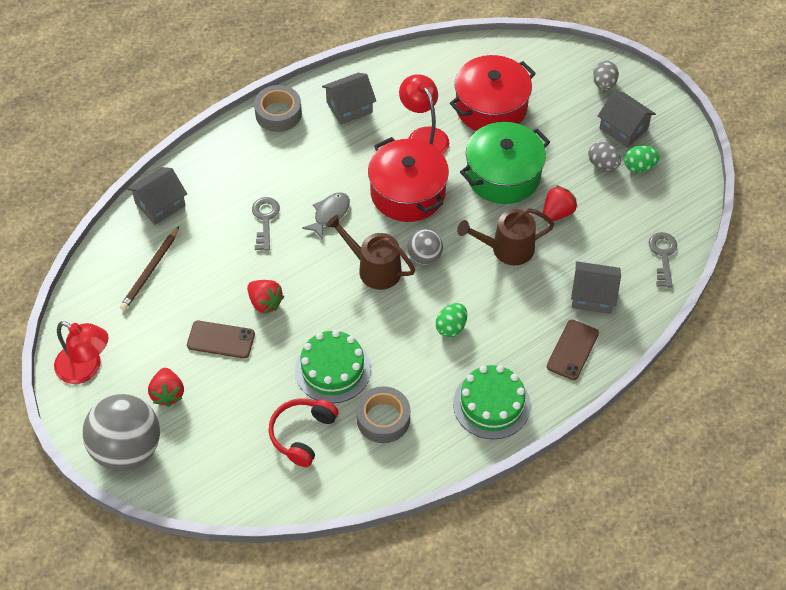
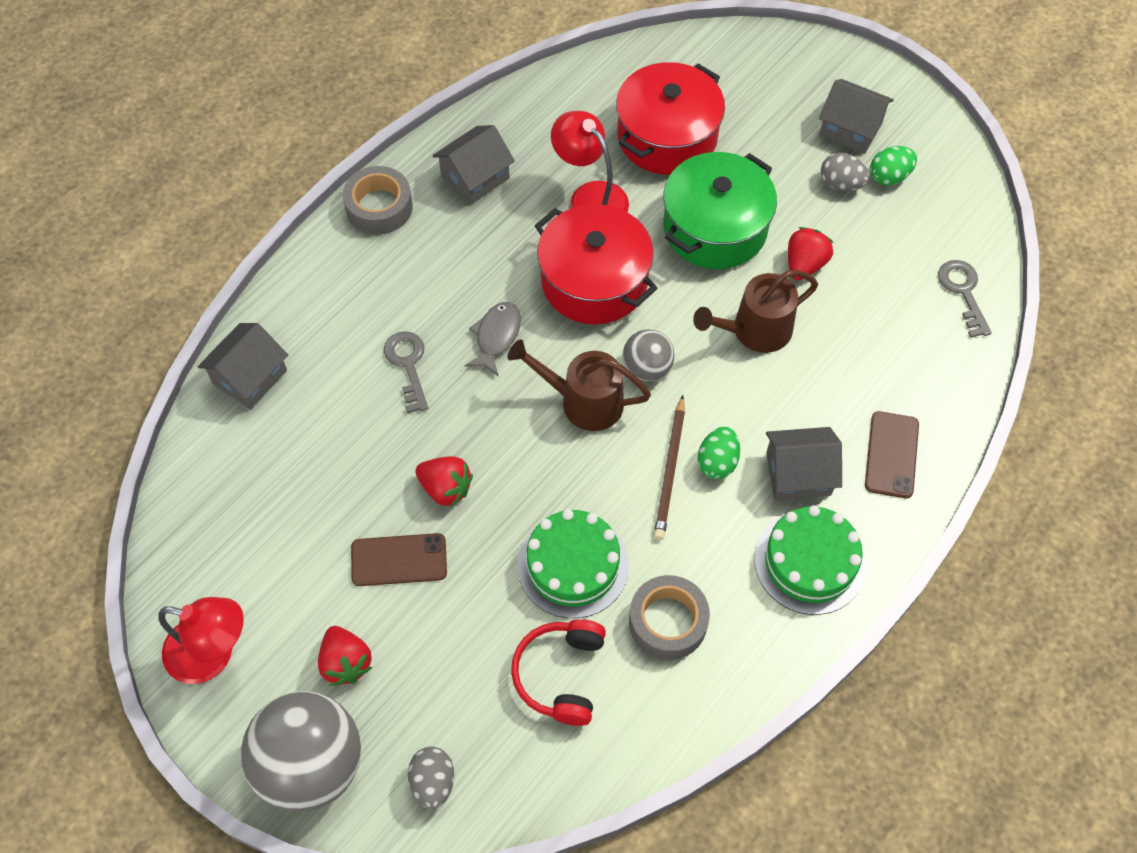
camera: 15 degrees left, 5 degrees up
brown pencil [120,227,179,311] -> brown pencil moved to [654,395,685,540]
grey house [571,261,621,314] -> grey house moved to [766,427,842,500]
grey egg [593,61,619,90] -> grey egg moved to [408,747,454,809]

